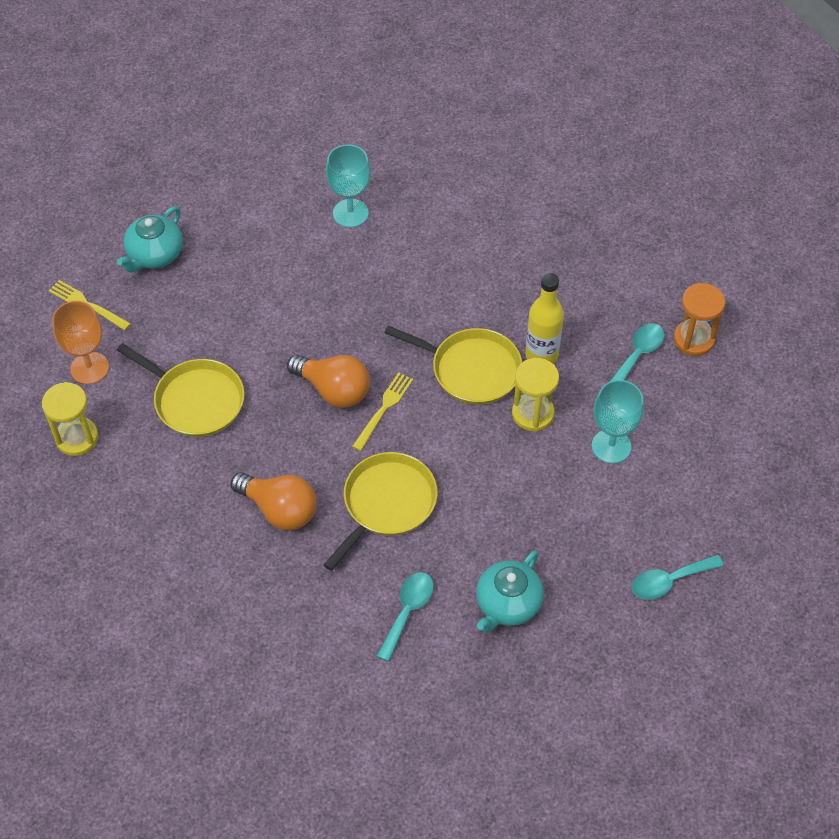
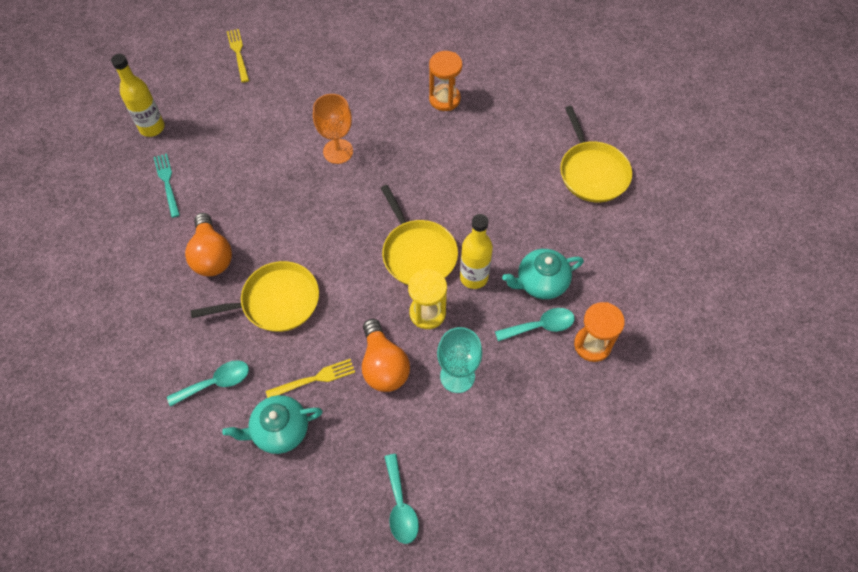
camera: 40 degrees right, 5 degrees up
yellow hourglass [42,382,98,456] -> yellow bottle [111,54,165,137]
orange goblet [52,301,109,384] -> orange goblet moved to [313,94,353,164]
turquoise teapot [117,206,183,273] -> turquoise teapot moved to [502,249,584,299]
yellow pan [117,343,245,437] -> yellow pan moved to [560,106,632,202]
orange light bulb [287,355,370,408] -> orange light bulb moved to [362,319,410,392]
turquoise goblet [326,144,371,227] -> orange hourglass [429,51,462,111]
yellow fork [352,372,413,451] -> yellow fork moved to [266,359,355,398]
turquoise spoon [632,555,724,600] -> turquoise spoon turned 120 degrees counterclockwise [385,454,419,544]
none -> turquoise fork [154,154,180,218]

